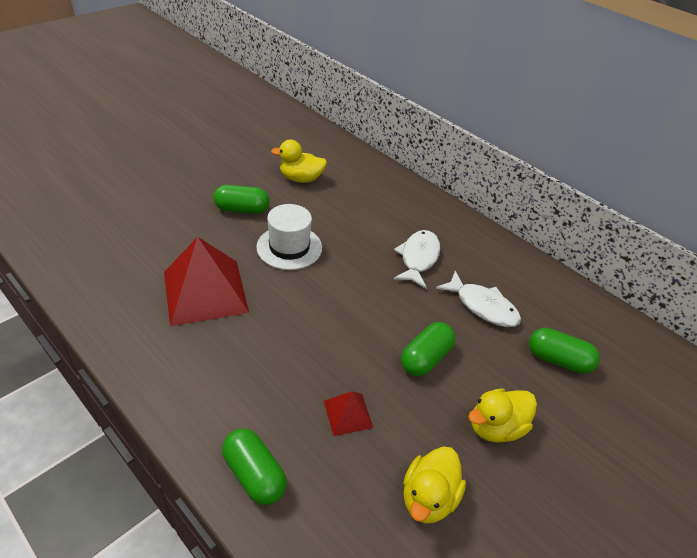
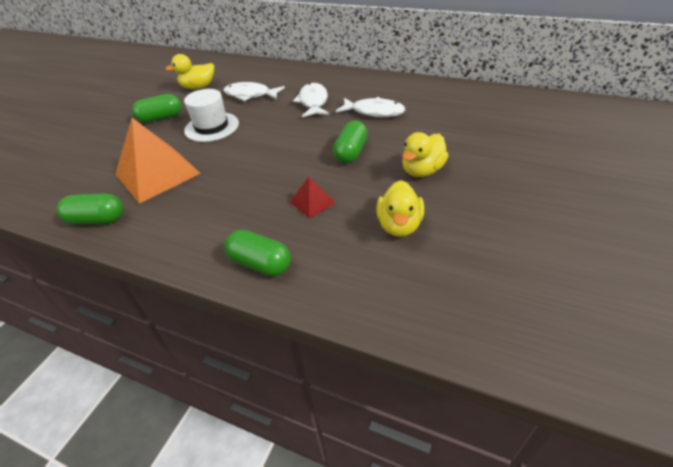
camera: 15 degrees left, 0 degrees up
red pyramid [164,237,249,326] -> orange pyramid [115,118,201,204]
green capsule [529,328,600,374] -> green capsule moved to [56,193,123,225]
none -> white fish [223,82,285,101]

